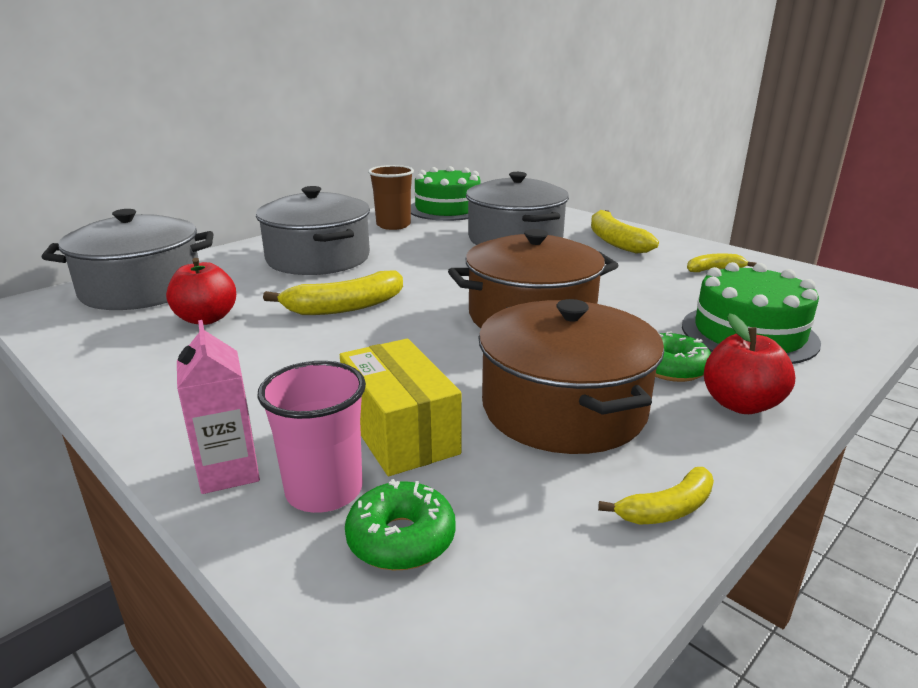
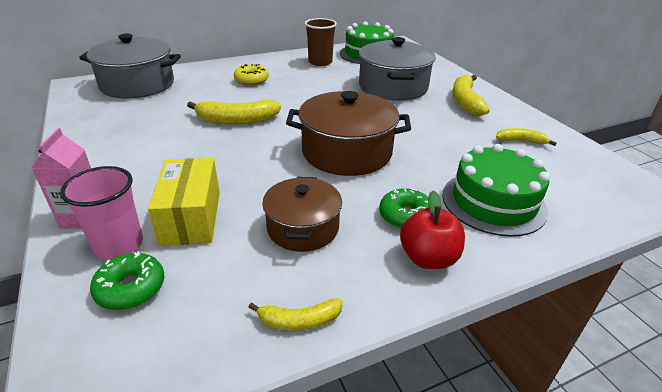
camera: 20 degrees right, 10 degrees up
red apple [166,258,236,325] -> none
grey pot [256,186,370,275] -> yellow donut [234,64,269,86]
brown pot [478,299,664,454] -> brown pot [262,177,342,252], size x0.63

